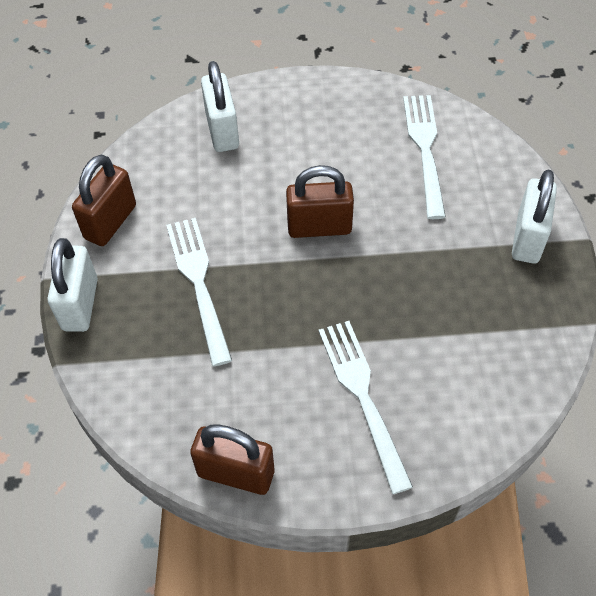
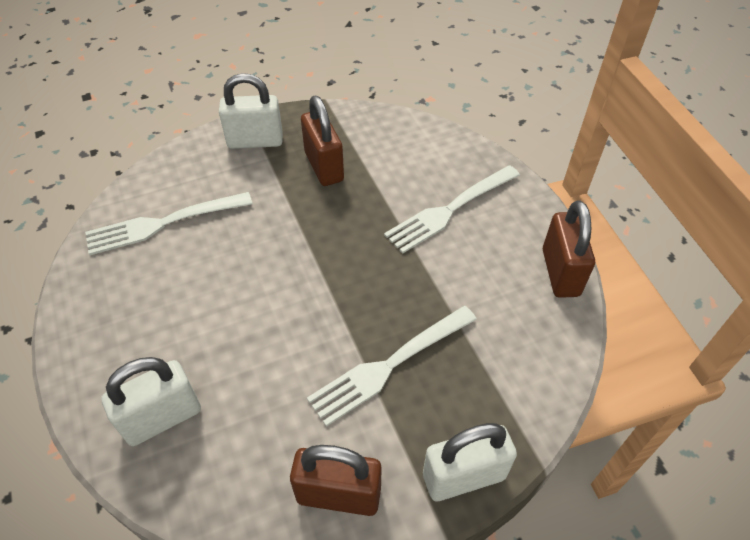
camera: 110 degrees left, 5 degrees down
brown padlock [286,165,354,238] -> brown padlock moved to [301,96,344,186]

